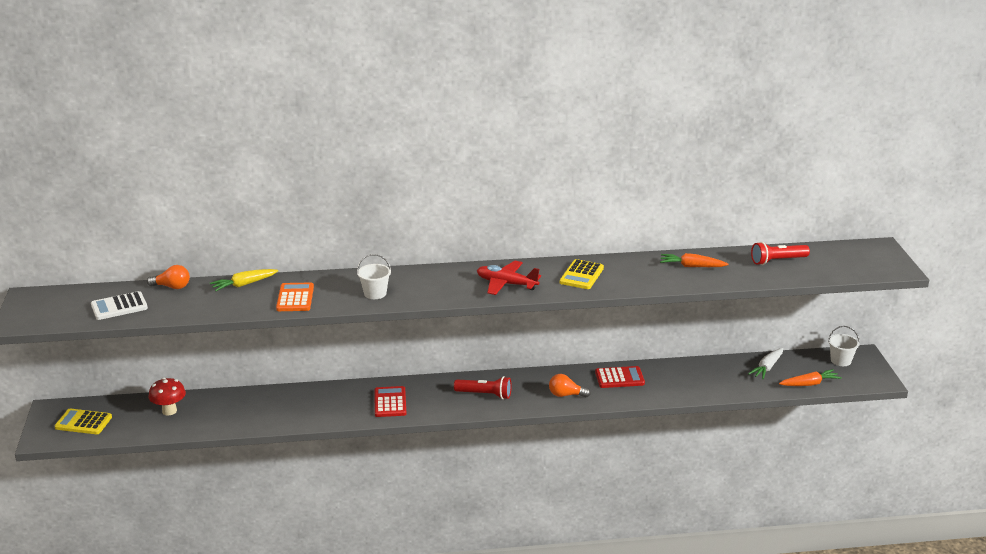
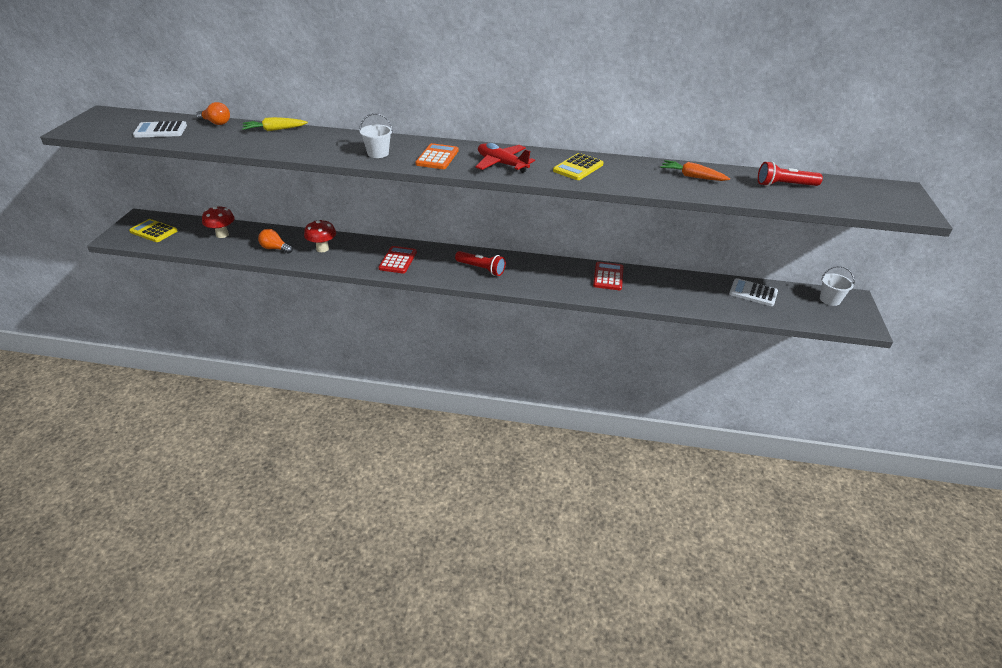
camera: 15 degrees right, 10 degrees up
orange calculator [276,282,314,311] -> orange calculator moved to [415,143,459,169]
orange light bulb [549,374,591,397] -> orange light bulb moved to [258,229,293,253]
red calculator [595,366,645,388] -> red calculator turned 90 degrees counterclockwise [593,262,624,290]
white carrot [748,348,783,379] -> white calculator [729,278,778,306]
orange carrot [779,369,842,386] -> none
none -> red mushroom [304,219,336,252]

